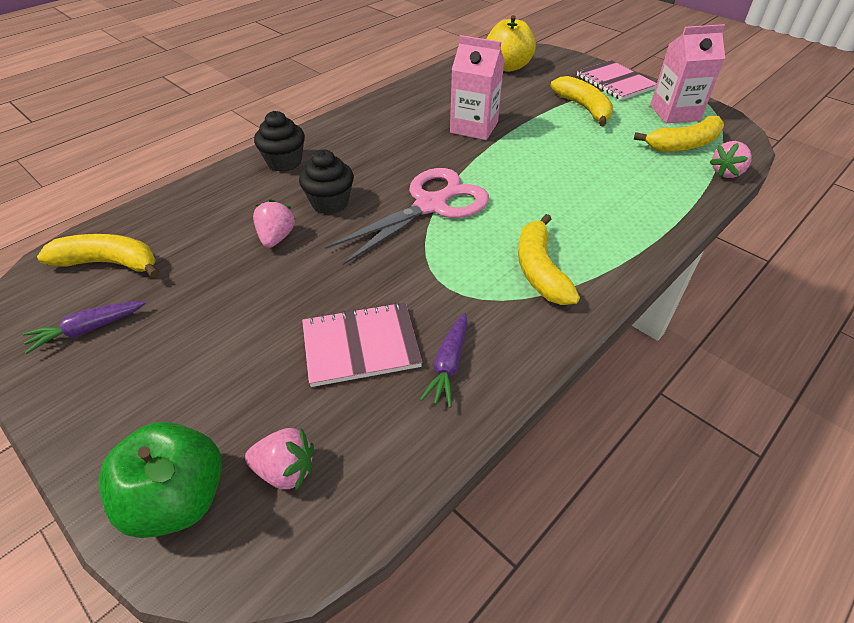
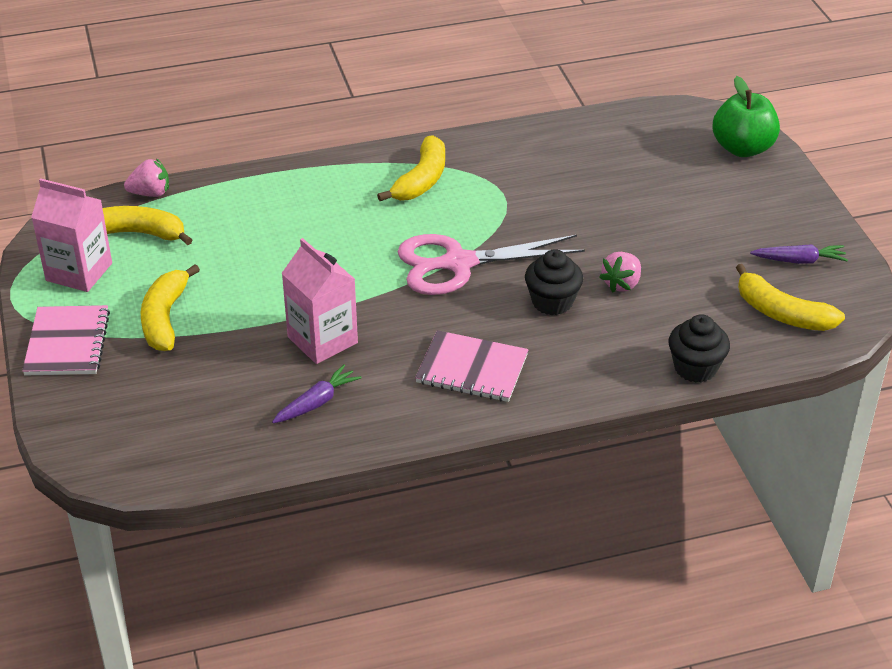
camera: 150 degrees left, 5 degrees down
pink strawberry [245,428,314,490] -> none
black cupcake [254,111,305,172] -> black cupcake moved to [669,314,730,383]
pink notebook [302,302,422,387] -> pink notebook moved to [415,330,529,402]
purple carrot [420,313,468,408] -> purple carrot moved to [272,365,361,423]
yellow apple [487,15,536,72] -> none

